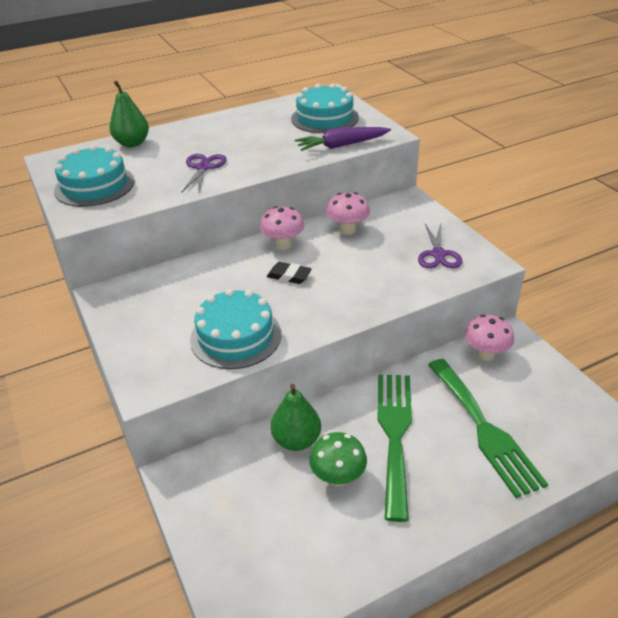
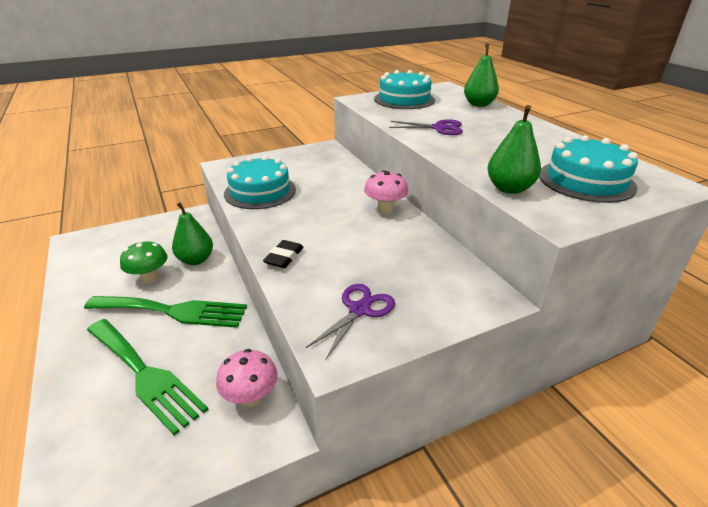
camera: 90 degrees right, 5 degrees down
black eraser [267,262,312,284] -> black eraser moved to [263,240,304,268]
purple carrot [295,127,391,151] -> green pear [488,105,541,194]
pink mushroom [326,192,370,235] -> none
purple scissors [418,224,462,268] -> purple scissors turned 120 degrees clockwise [306,284,395,359]
green fork [428,359,548,498] -> green fork turned 120 degrees counterclockwise [87,319,209,435]

